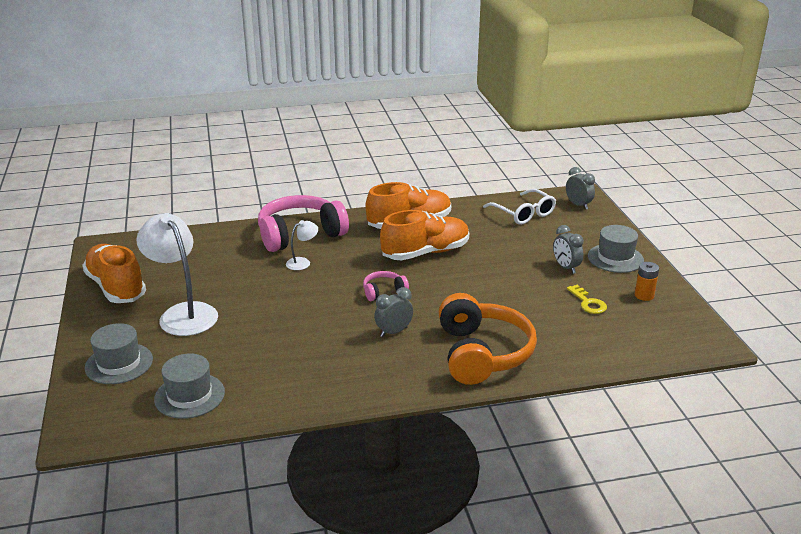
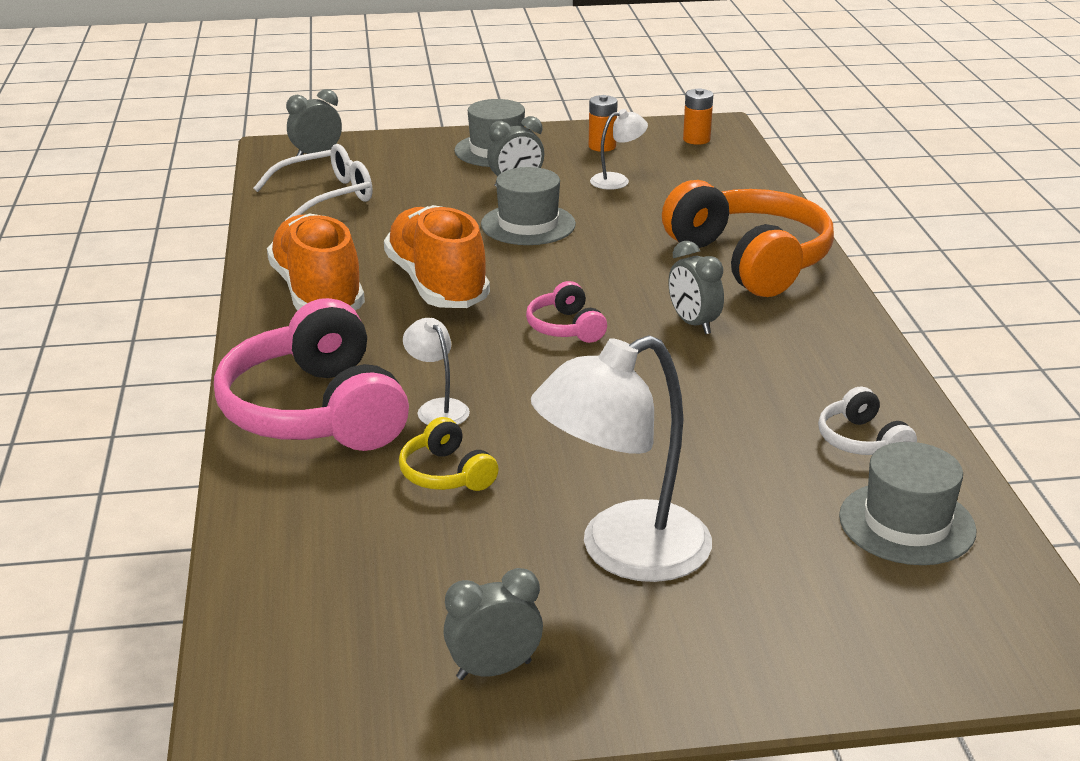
camera: 85 degrees left, 0 degrees up
orange shoe [82,244,146,303] -> grey clock [443,568,543,680]
grey hat [85,323,153,384] -> grey hat moved to [481,167,576,245]
orange headphones [439,293,537,385] -> orange headphones turned 60 degrees clockwise [662,180,834,297]
yellow key [567,285,607,314] -> white lamp [590,109,648,190]
none -> yellow headphones [399,417,498,491]
none -> orange battery [683,88,713,145]
none -> white headphones [818,386,917,455]

